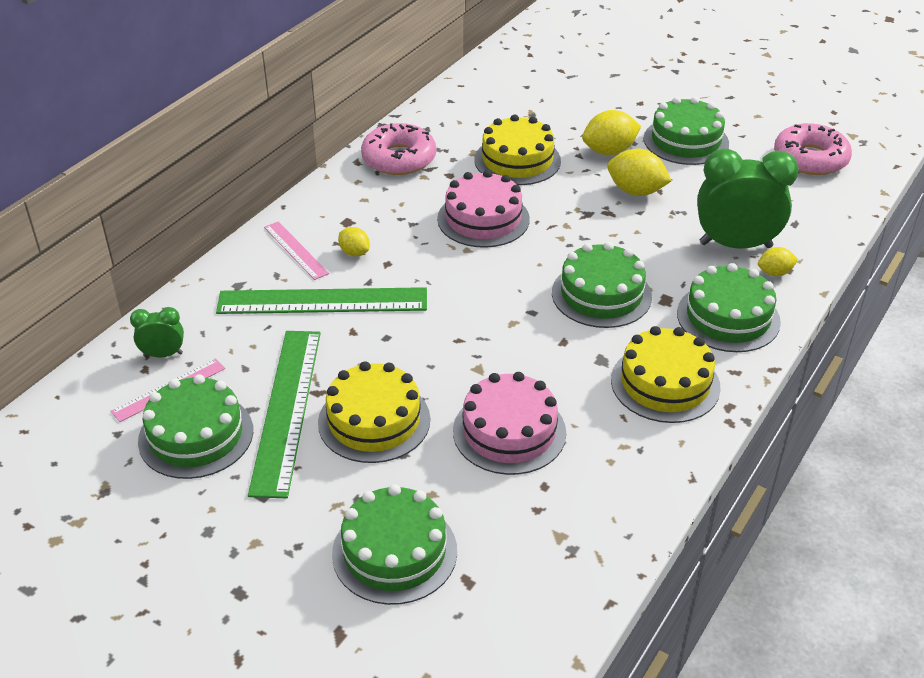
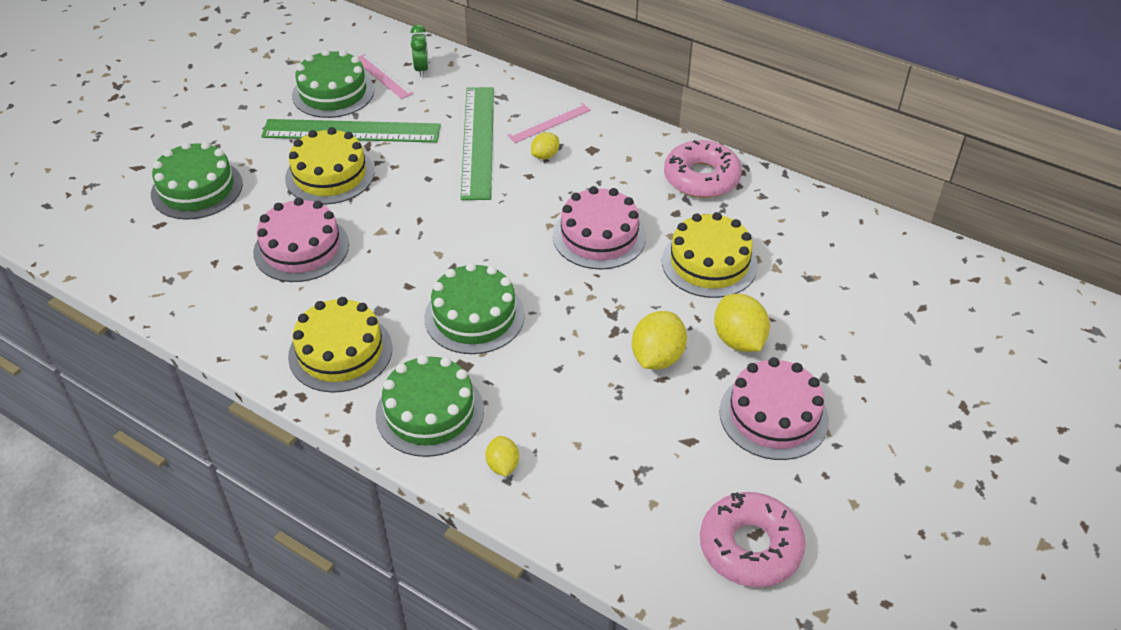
camera: 90 degrees right, 5 degrees up
green cake [644,97,729,165] -> pink cake [719,357,829,460]
green clock [697,148,799,249] -> none

